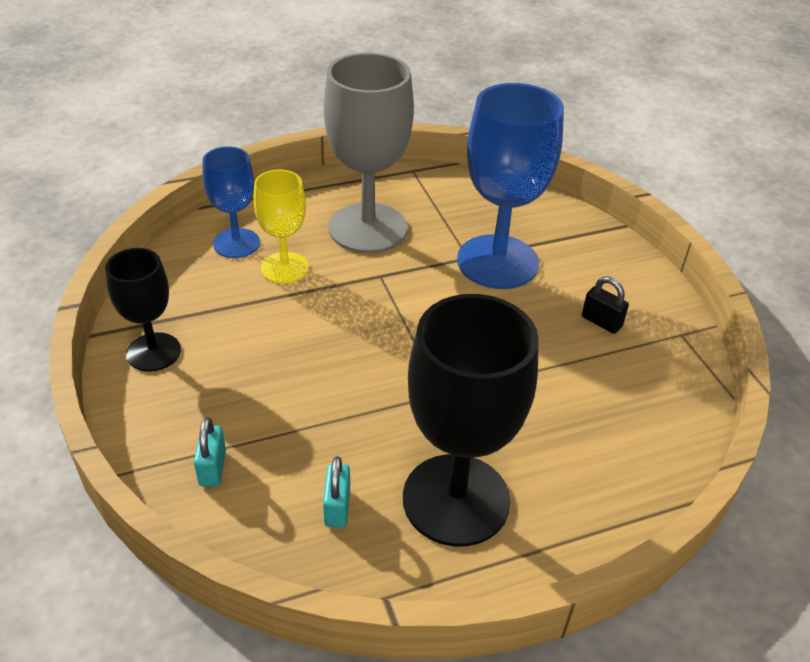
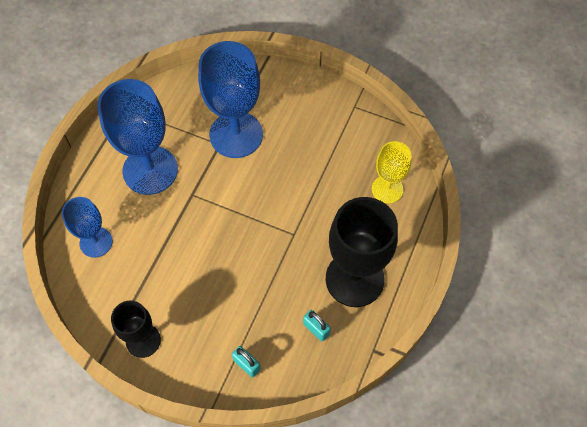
camera: 45 degrees left, 20 degrees up
yellow goblet [253,169,309,284] -> yellow goblet moved to [372,141,412,204]
grey goblet [324,52,414,253] -> blue goblet [97,79,178,195]
black padlock [582,276,629,334] -> none

